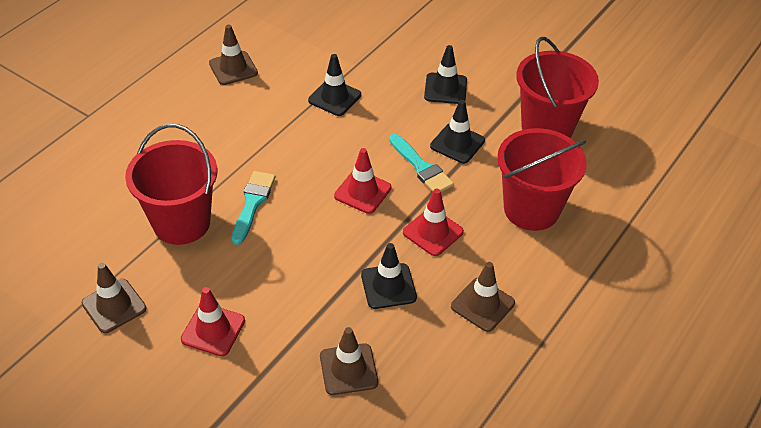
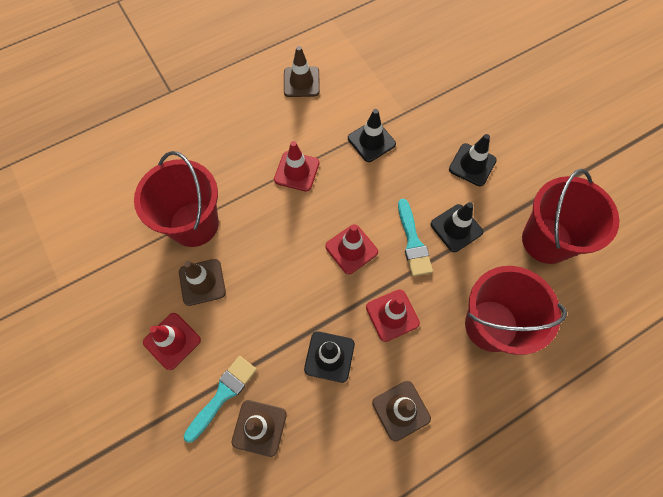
camera: 25 degrees right, 20 degrees up
brown traffic cone [82,263,146,333] -> brown traffic cone moved to [179,259,226,306]
turquoise brush [231,171,276,245] -> turquoise brush moved to [184,356,257,443]
none -> red traffic cone [274,141,320,192]

